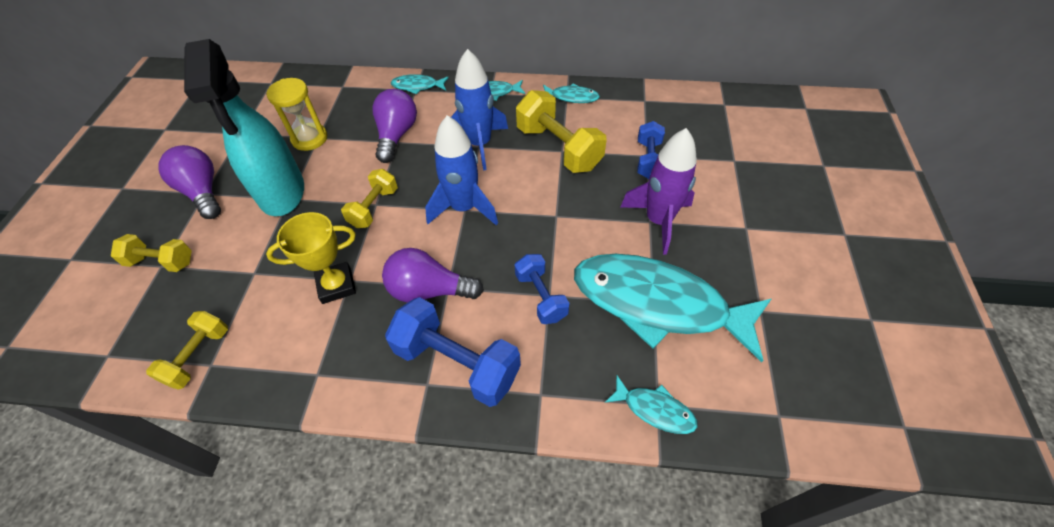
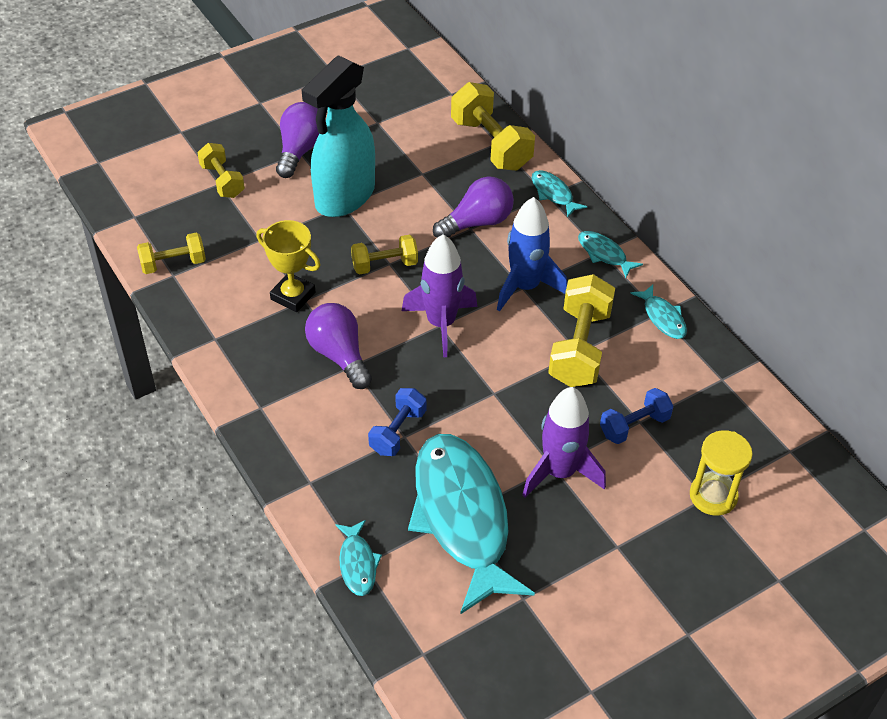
camera: 50 degrees right, 5 degrees down
yellow hourglass [267,78,327,151] -> yellow hourglass moved to [690,430,753,516]
blue dumbbell [385,297,521,407] -> none
blue rocket [425,115,498,225] -> purple rocket [402,234,477,357]
none -> yellow dumbbell [451,82,535,171]

